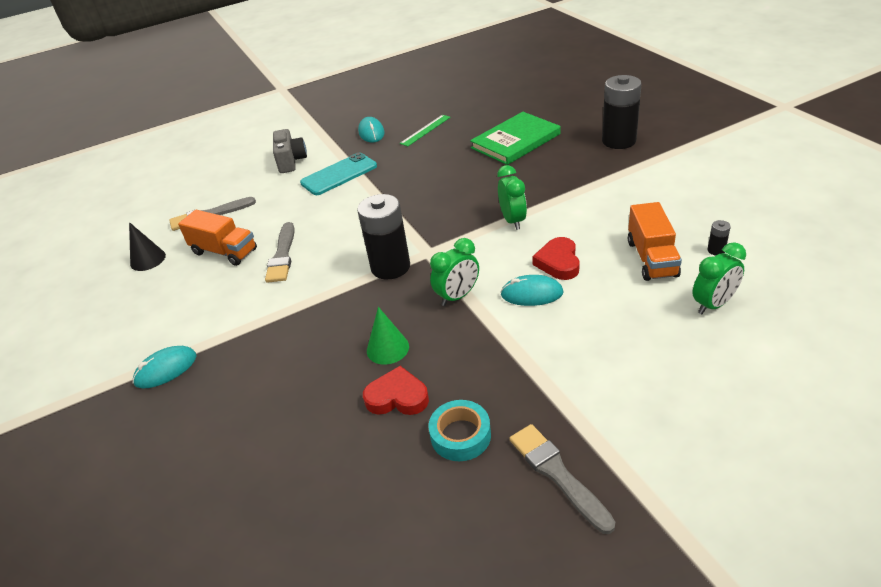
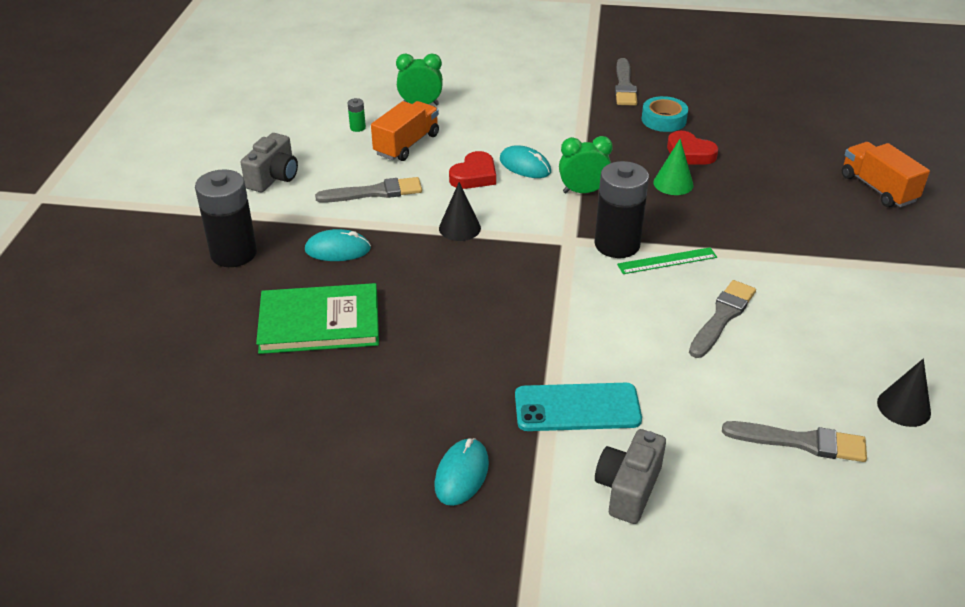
camera: 150 degrees left, 0 degrees up
turquoise mouse [133,346,197,388] -> turquoise mouse moved to [305,229,371,261]
orange truck [178,210,257,266] -> orange truck moved to [842,142,930,207]
green ruler [400,115,451,146] -> green ruler moved to [617,247,717,274]
green clock [497,165,527,230] -> black cone [439,182,481,241]
black battery [707,220,731,256] -> green battery [348,98,366,132]
none -> grey camera [241,133,298,192]
none -> grey brush [315,177,422,203]

